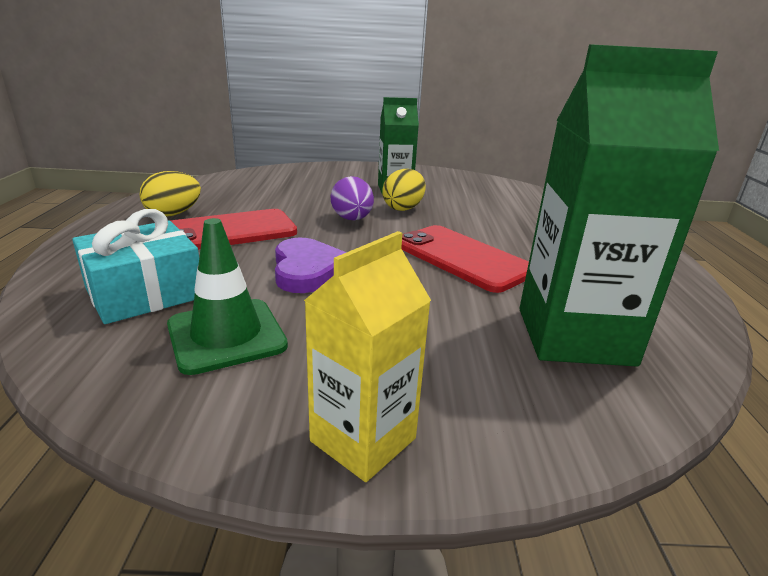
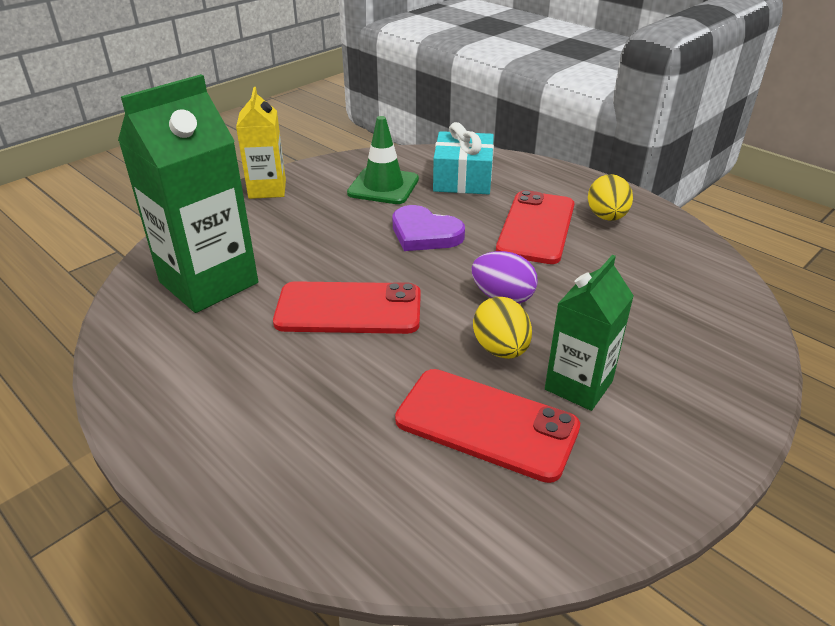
camera: 135 degrees right, 10 degrees up
none -> red phone [395,369,580,483]

